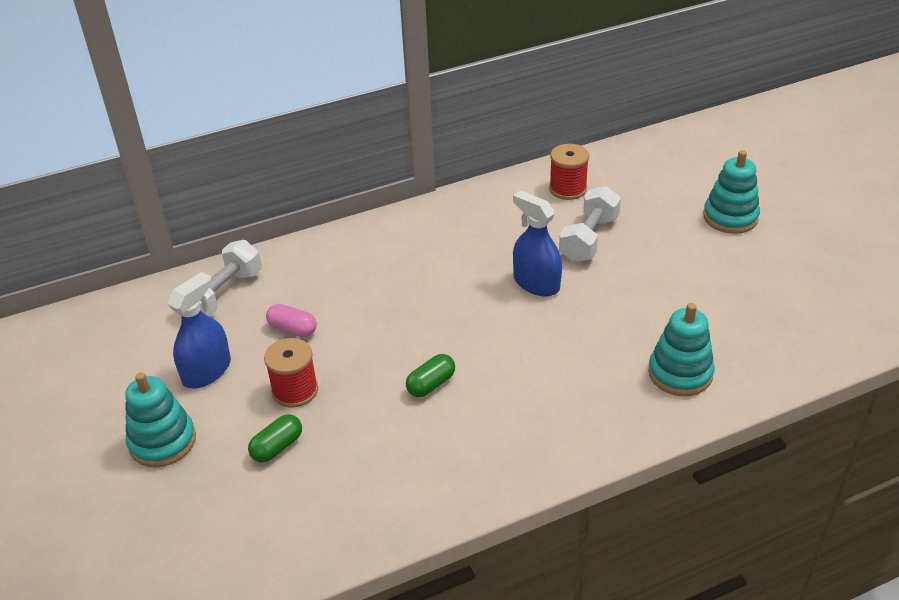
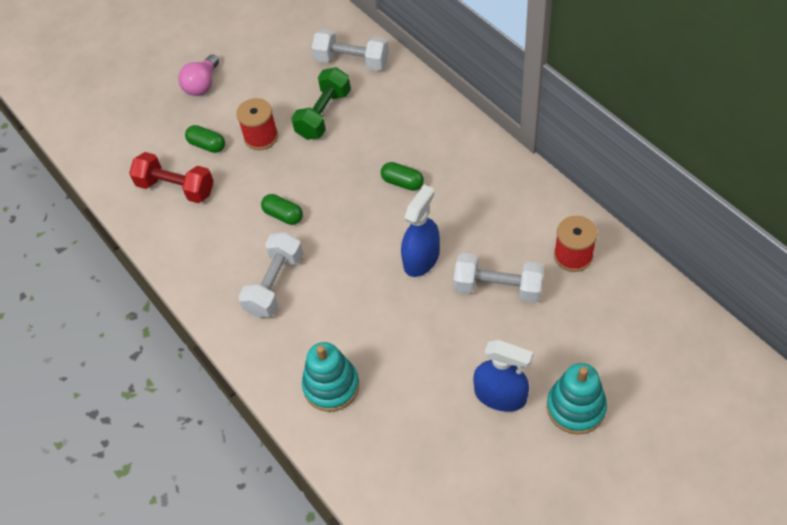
camera: 80 degrees right, 15 degrees up
turquoise stacking toy [125,372,196,467] -> pink light bulb [178,54,219,96]
blue spray bottle [168,272,231,388] -> blue spray bottle moved to [473,340,533,412]
pink capsule [266,304,317,337] -> green dumbbell [292,67,351,140]
none -> red dumbbell [129,152,214,203]
none -> white dumbbell [239,232,303,318]
none -> green capsule [381,162,424,191]

